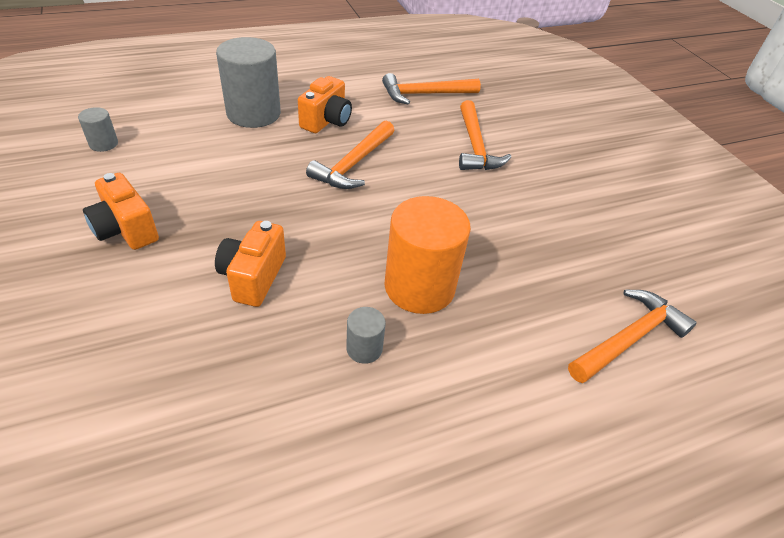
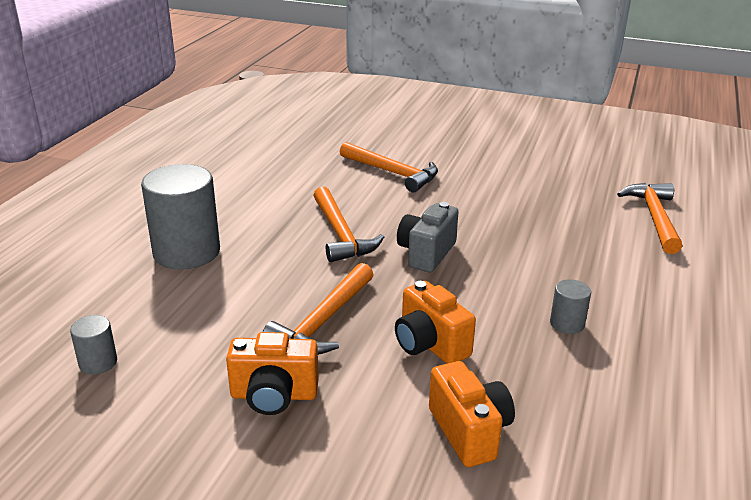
camera: 45 degrees left, 15 degrees down
orange camera [298,76,352,133] -> orange camera moved to [429,361,515,467]
orange hammer [382,73,481,105] -> orange hammer moved to [263,263,374,355]
orange cylinder [385,196,471,314] -> none
none -> grey camera [397,202,459,272]

